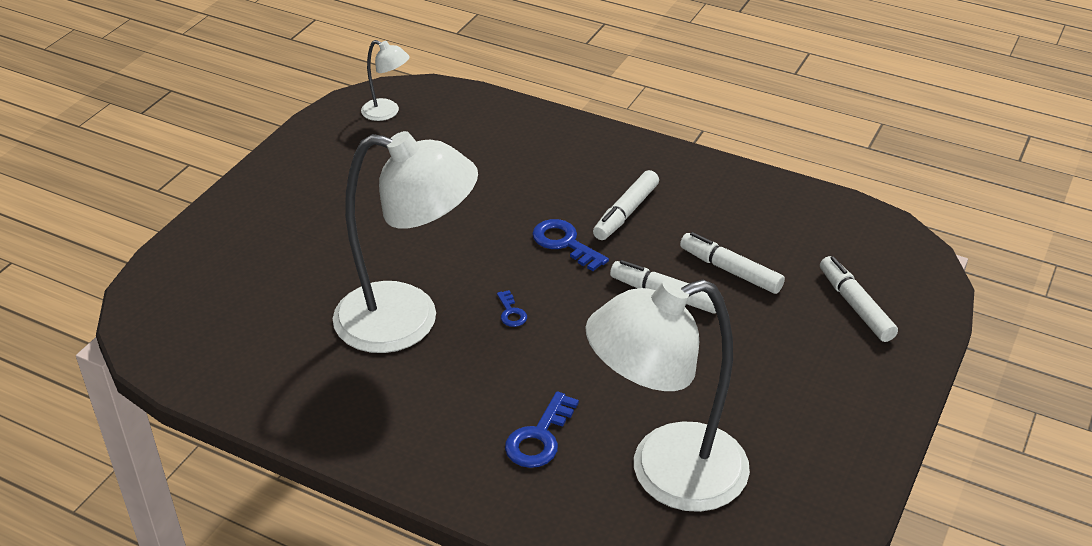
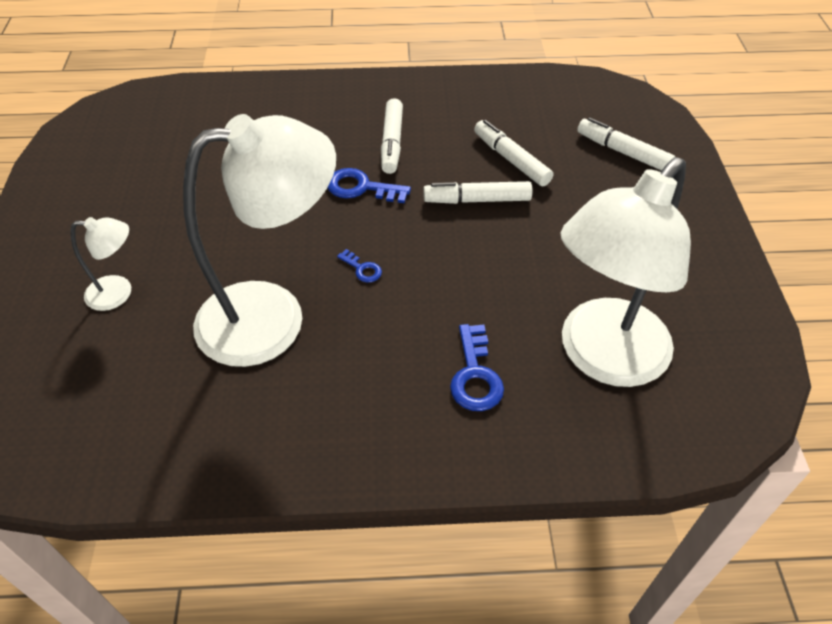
camera: 30 degrees left, 10 degrees up
white lamp [361,40,410,121] -> white lamp moved to [71,217,131,311]
white marker [680,232,785,294] -> white marker turned 45 degrees clockwise [474,120,553,186]

